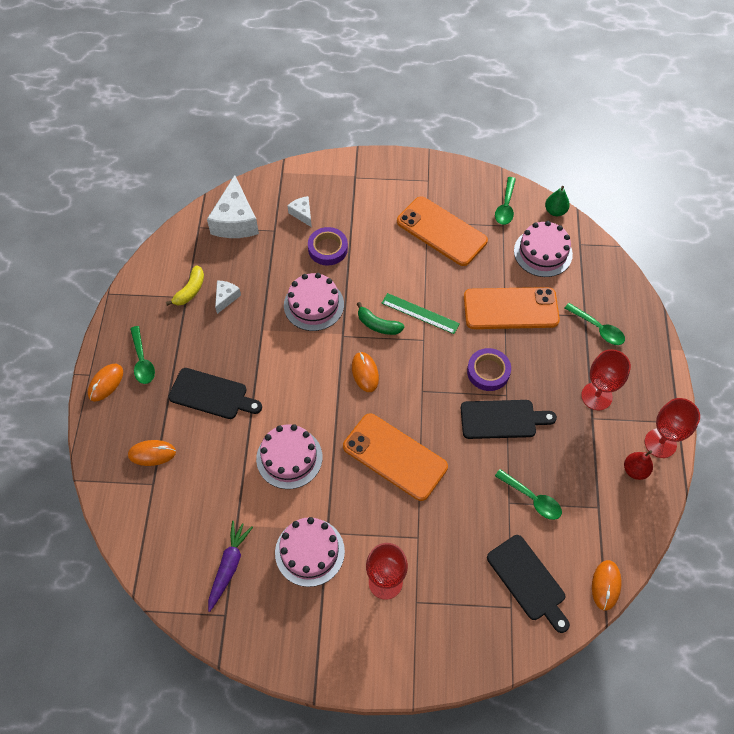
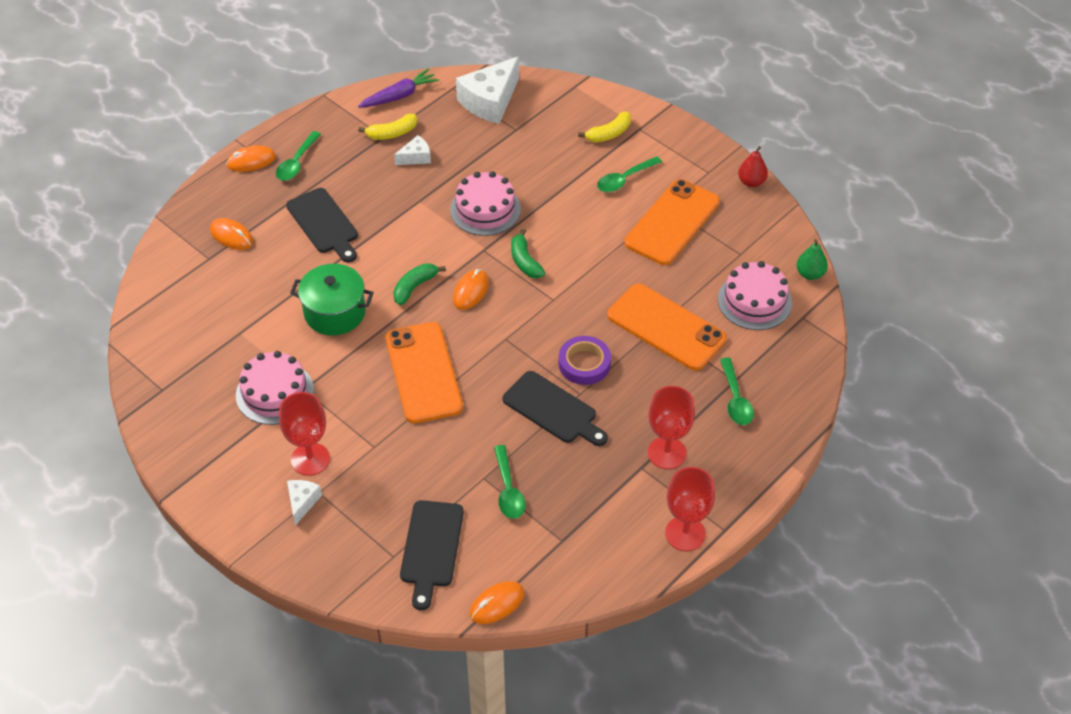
camera: 40 degrees right, 10 degrees down
purple carrot [208,521,253,612] -> purple carrot moved to [358,68,439,108]
pink cake [256,424,322,489] -> green pot [290,264,374,335]
white cheese [288,196,312,227] -> white cheese moved to [287,480,322,526]
purple tape [308,227,348,266] -> none
green ruler [382,293,460,334] -> none
orange phone [397,196,488,266] -> orange phone turned 45 degrees clockwise [625,179,720,265]
green spoon [495,177,516,225] -> green spoon moved to [597,156,662,192]
red pear [624,450,653,480] -> red pear moved to [738,146,768,187]
none -> green banana [393,263,446,305]
none -> yellow banana [578,111,631,142]

